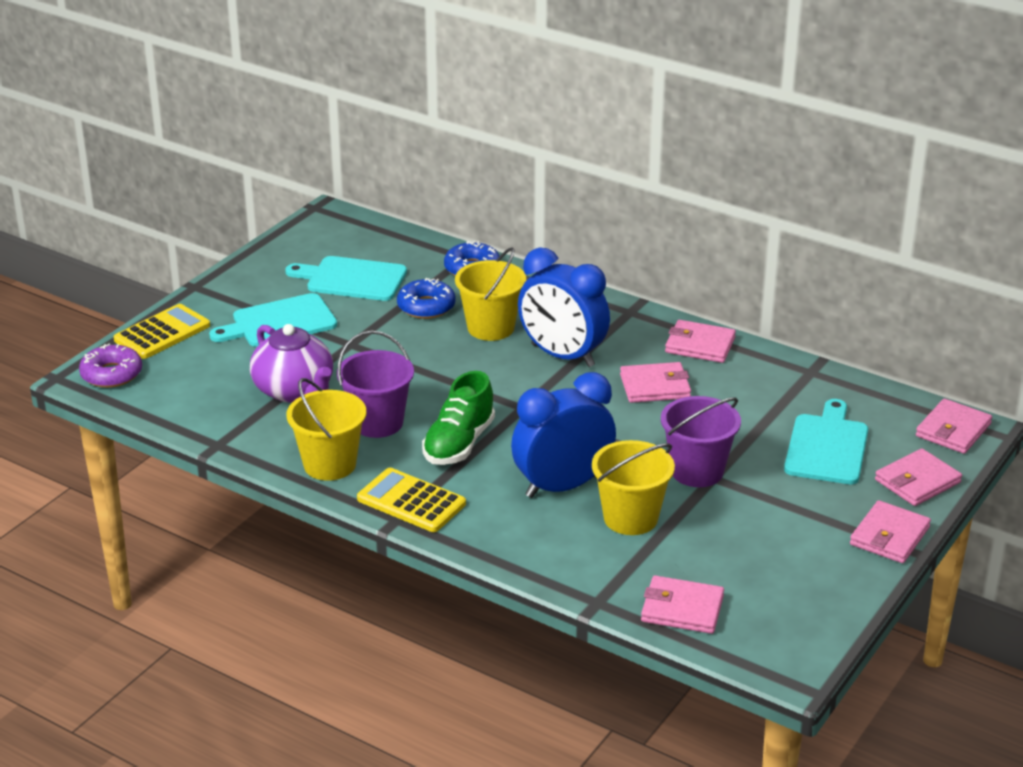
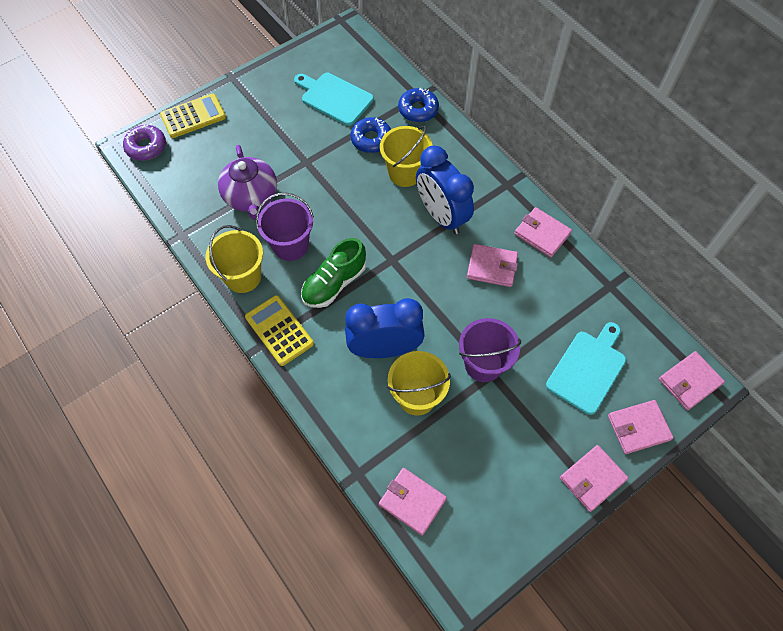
camera: 20 degrees right, 30 degrees up
turquoise cutting board [209,293,337,347] -> none

